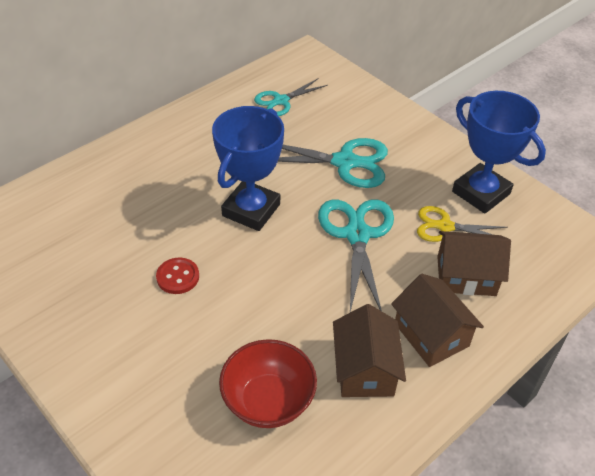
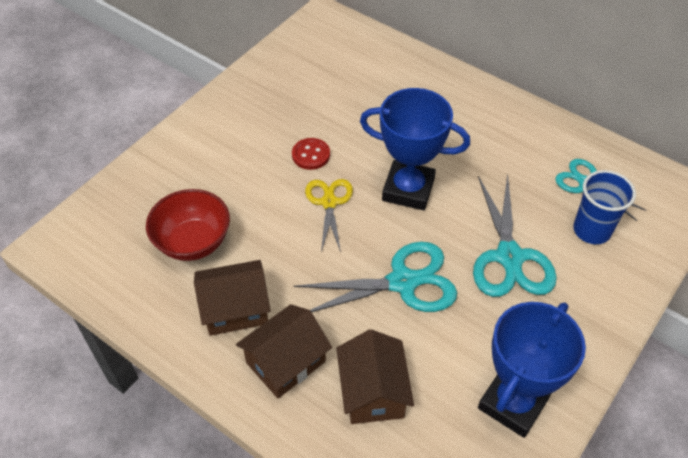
camera: 80 degrees right, 5 degrees up
yellow scissors [417,206,508,242] -> yellow scissors moved to [305,179,353,252]
none -> blue cup [573,170,636,244]

